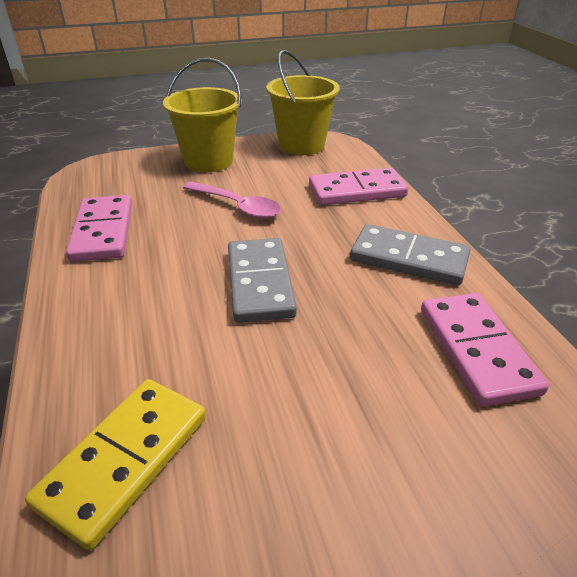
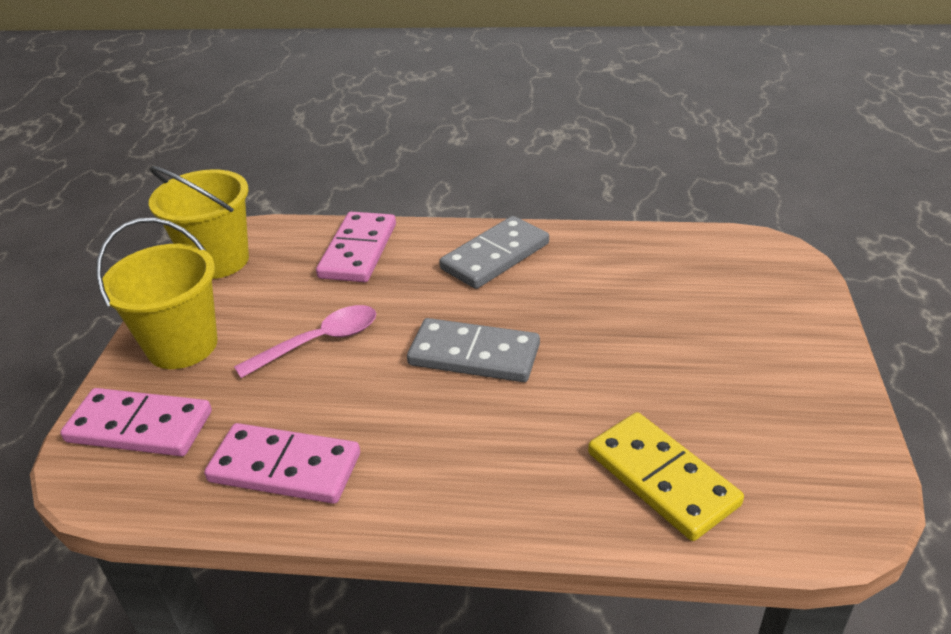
camera: 65 degrees left, 0 degrees up
pink domino [421,293,549,406] -> pink domino moved to [60,388,212,456]

